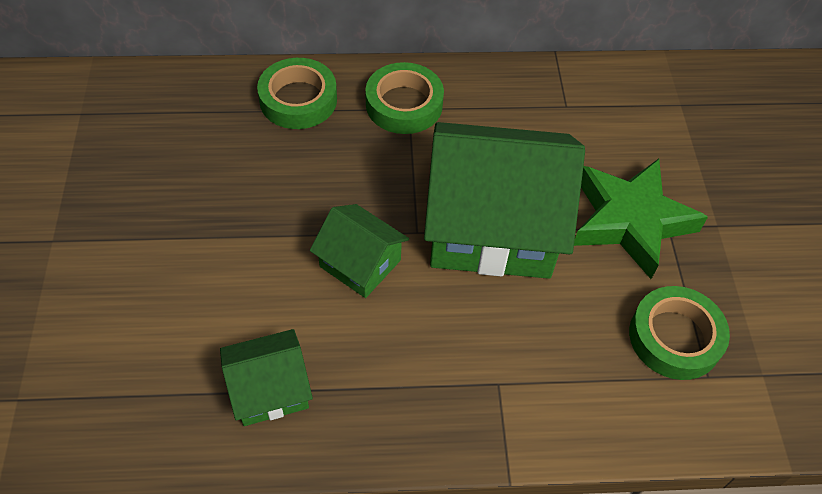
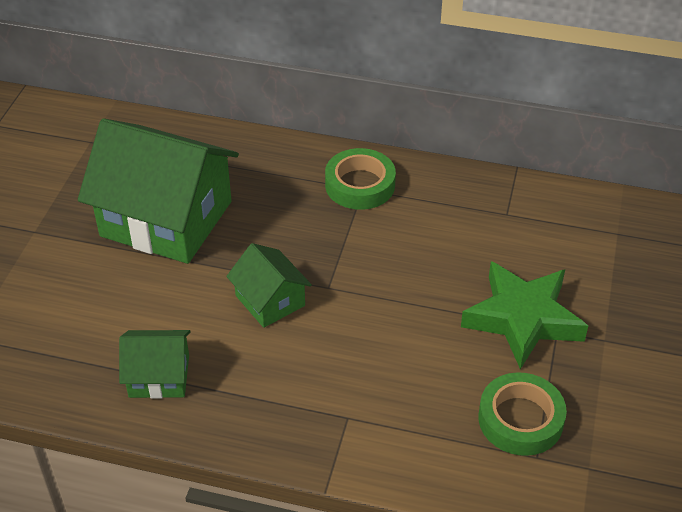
camera: 20 degrees right, 10 degrees down
green tape [257,58,337,129] -> none
green house [424,122,585,279] -> green house moved to [78,118,239,264]

